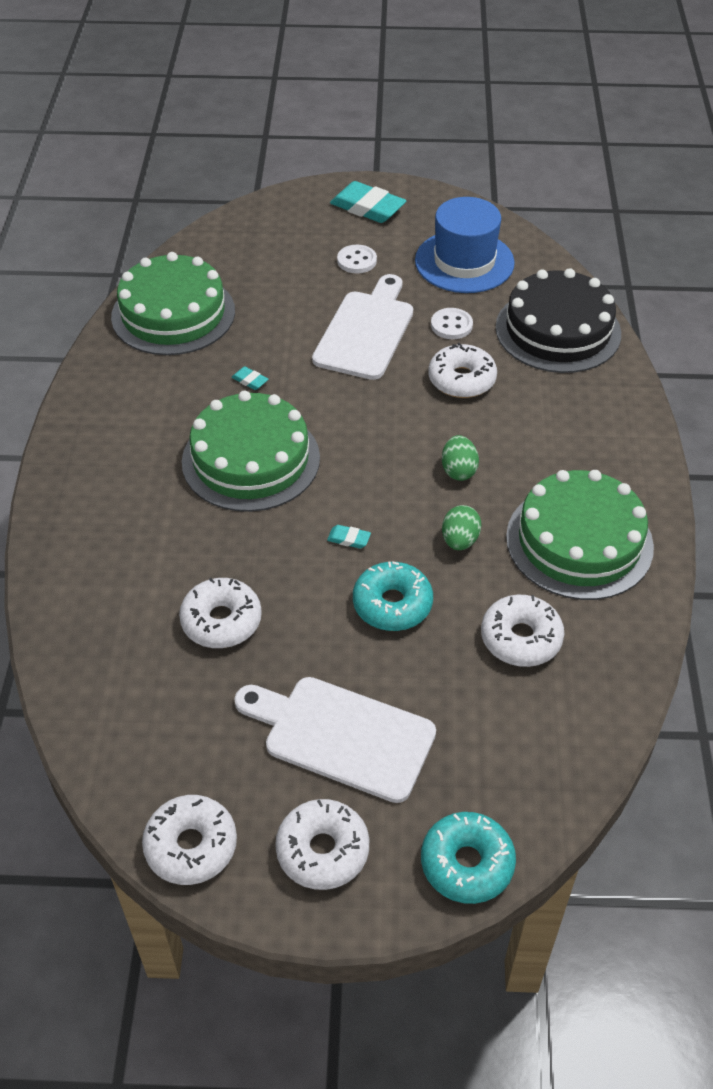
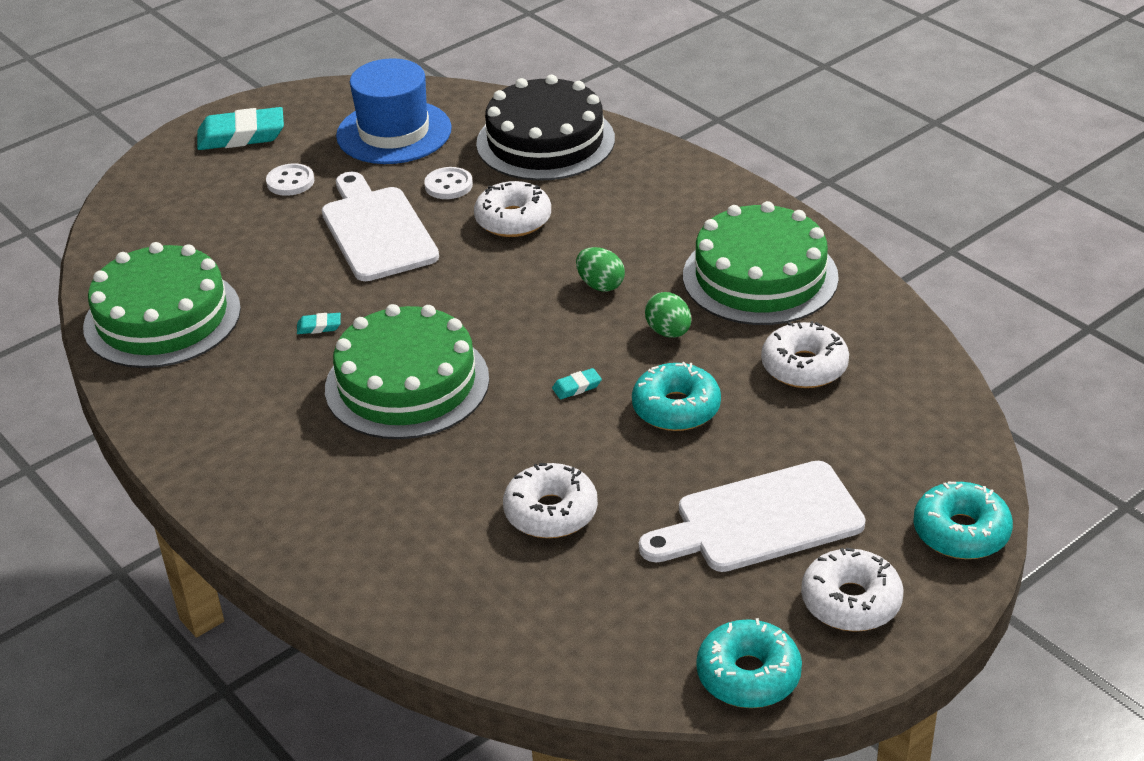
camera: 40 degrees left, 10 degrees down
white donut [142,795,237,885] -> turquoise donut [696,618,802,708]

